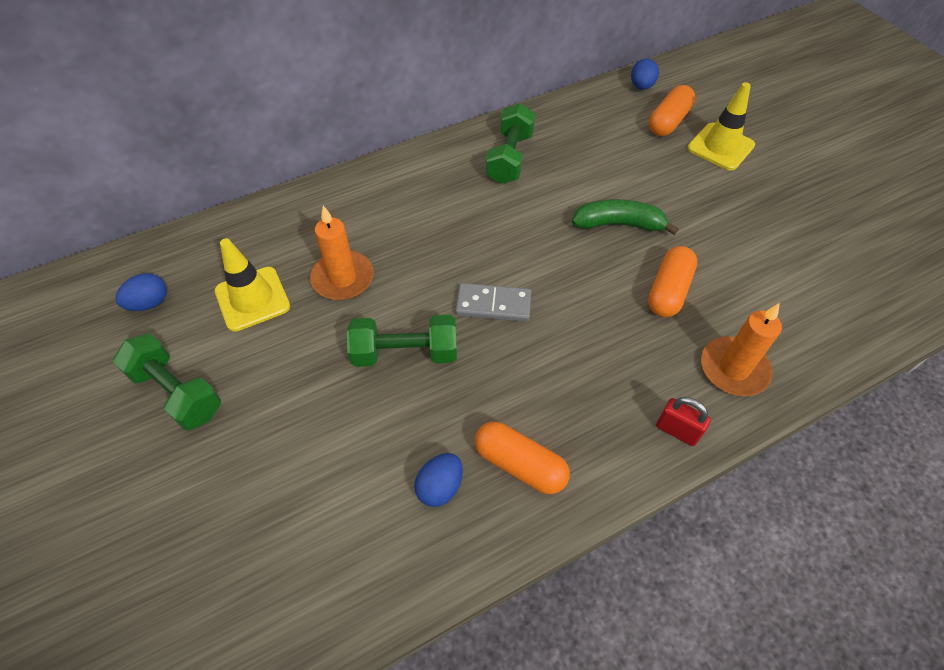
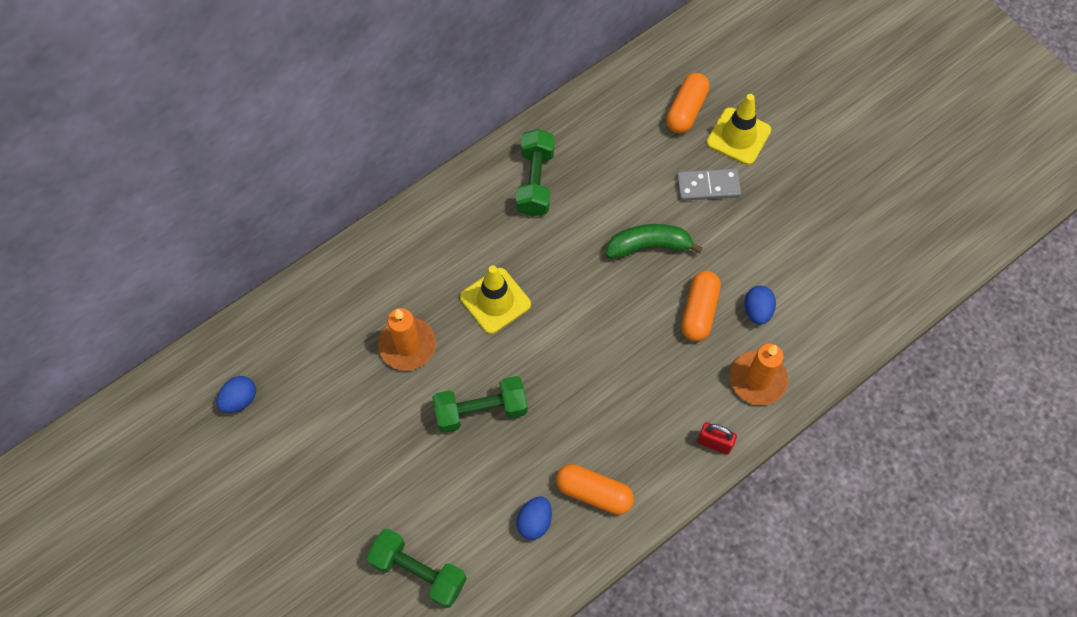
camera: 10 degrees left, 10 degrees up
green dumbbell [113,334,221,431] -> green dumbbell moved to [366,528,467,608]
yellow traffic cone [215,238,290,332] -> yellow traffic cone moved to [460,265,531,334]
grey domino [456,283,531,322] -> grey domino moved to [677,168,741,201]
blue egg [631,59,659,90] -> blue egg moved to [745,286,776,325]

